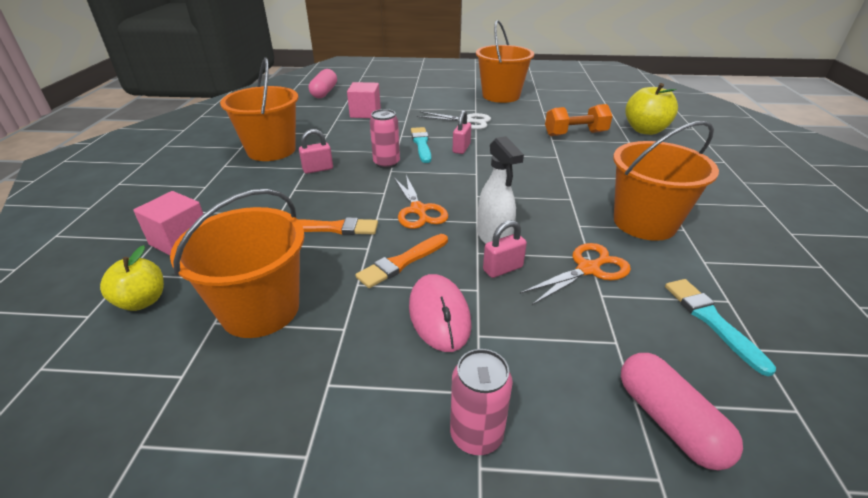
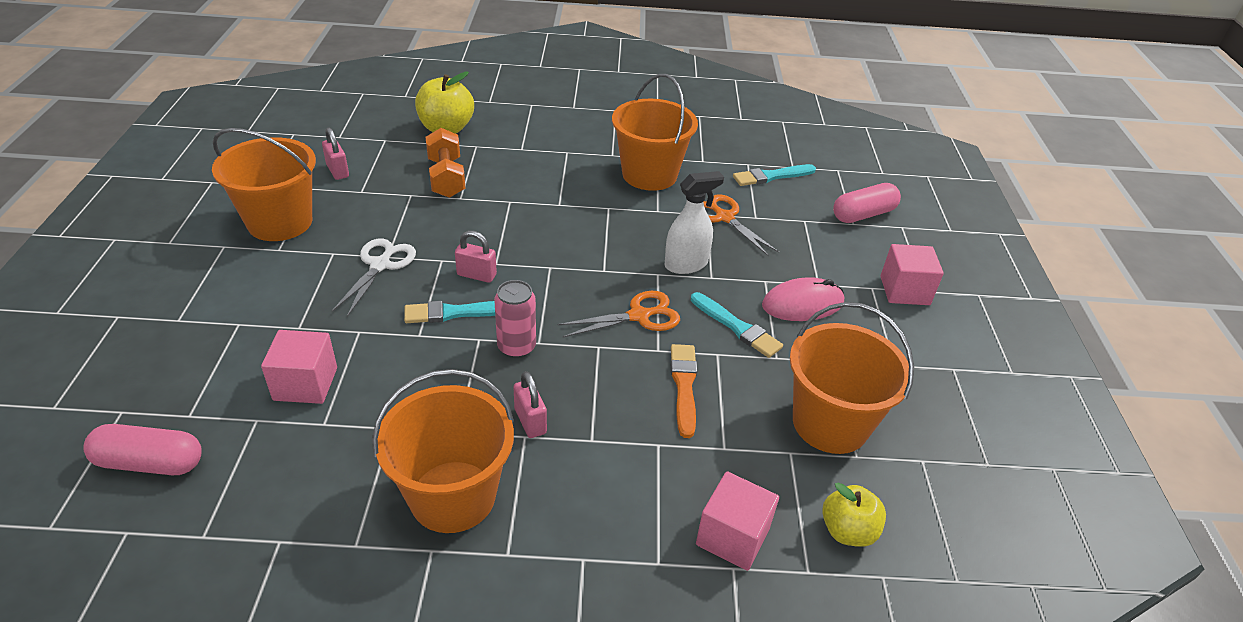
camera: 95 degrees left, 5 degrees up
orange brush [356,234,448,288] -> turquoise brush [691,292,783,358]
pink can [450,349,513,455] -> pink cube [880,244,944,305]
pink padlock [483,220,527,278] -> pink padlock moved to [322,127,349,180]

